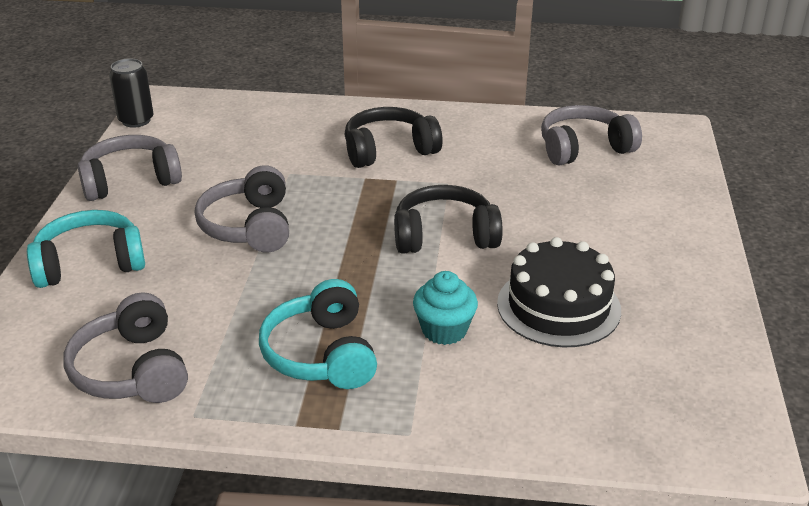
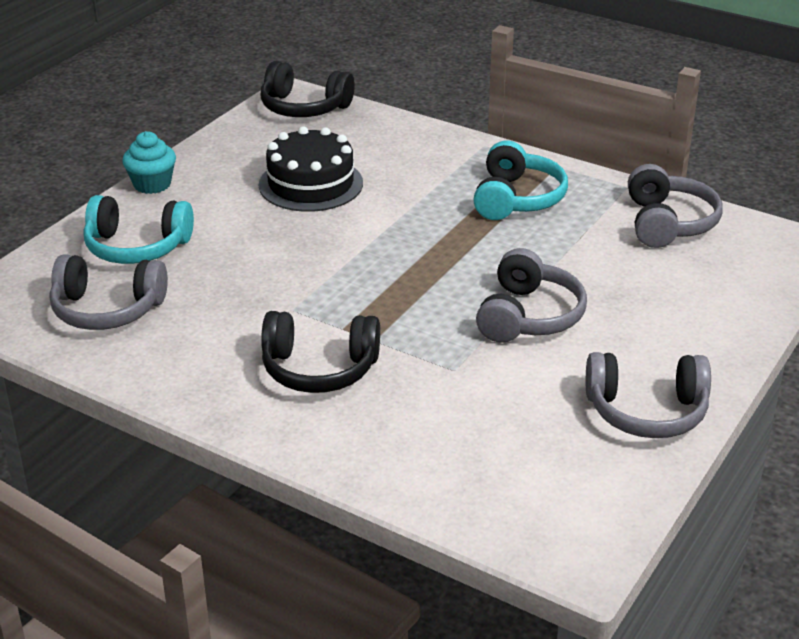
camera: 155 degrees left, 0 degrees up
turquoise headphones [27,210,145,288] -> turquoise headphones moved to [83,195,194,264]
black can [109,59,153,128] -> none
black headphones [394,185,503,254] -> black headphones moved to [260,61,355,117]
turquoise cupcake [413,271,478,345] -> turquoise cupcake moved to [122,131,176,194]

